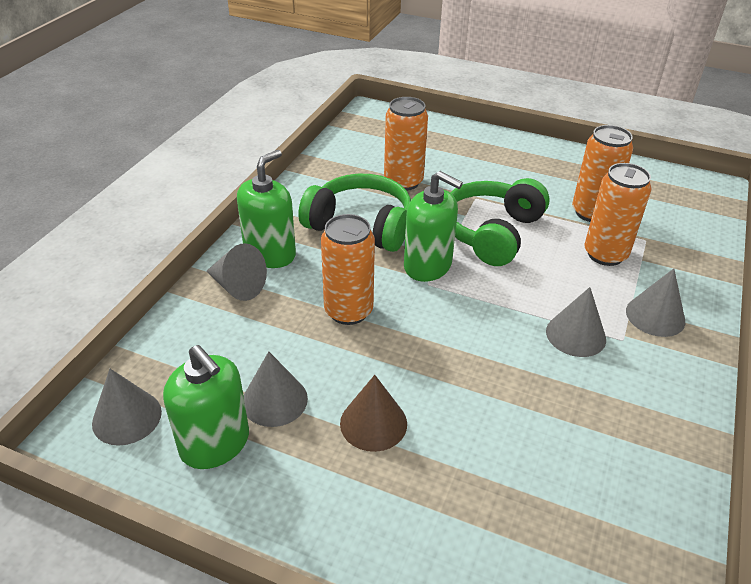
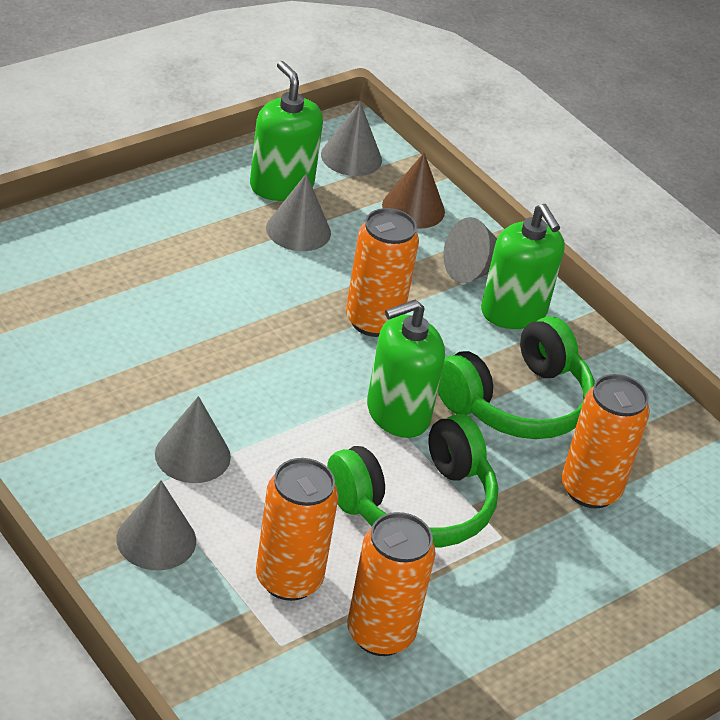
camera: 115 degrees right, 0 degrees up
green soap dispenser [163,345,249,469] -> green soap dispenser turned 75 degrees clockwise [250,61,323,201]
brown cone [340,375,407,452] -> brown cone moved to [382,153,445,229]
green headphones [450,178,550,266] -> green headphones turned 90 degrees clockwise [327,414,498,548]

